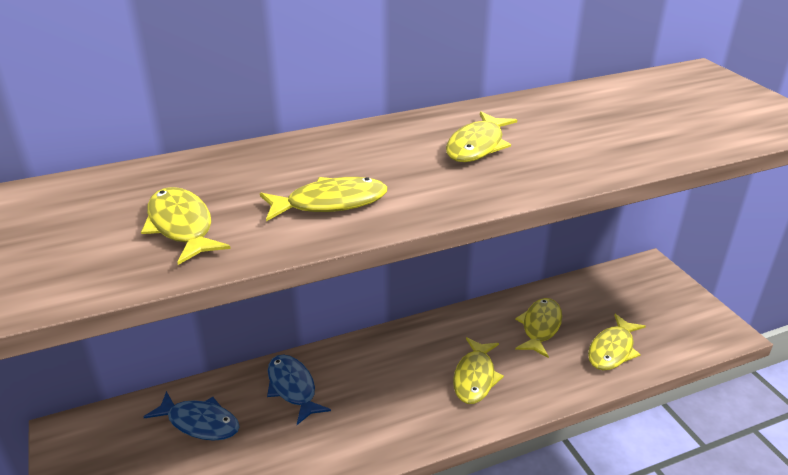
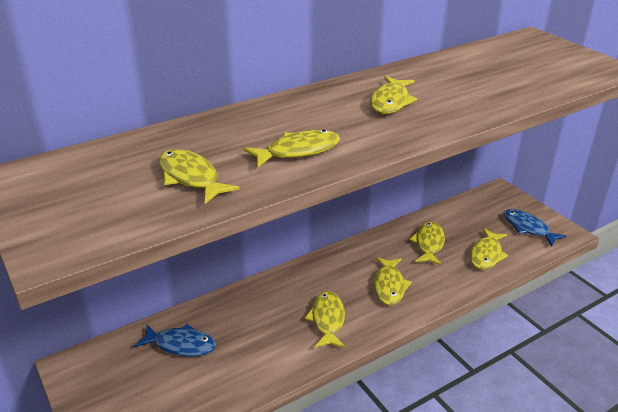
camera: 10 degrees left, 0 degrees up
blue fish [267,355,331,425] -> blue fish moved to [504,209,567,246]
none -> yellow fish [305,291,345,348]

